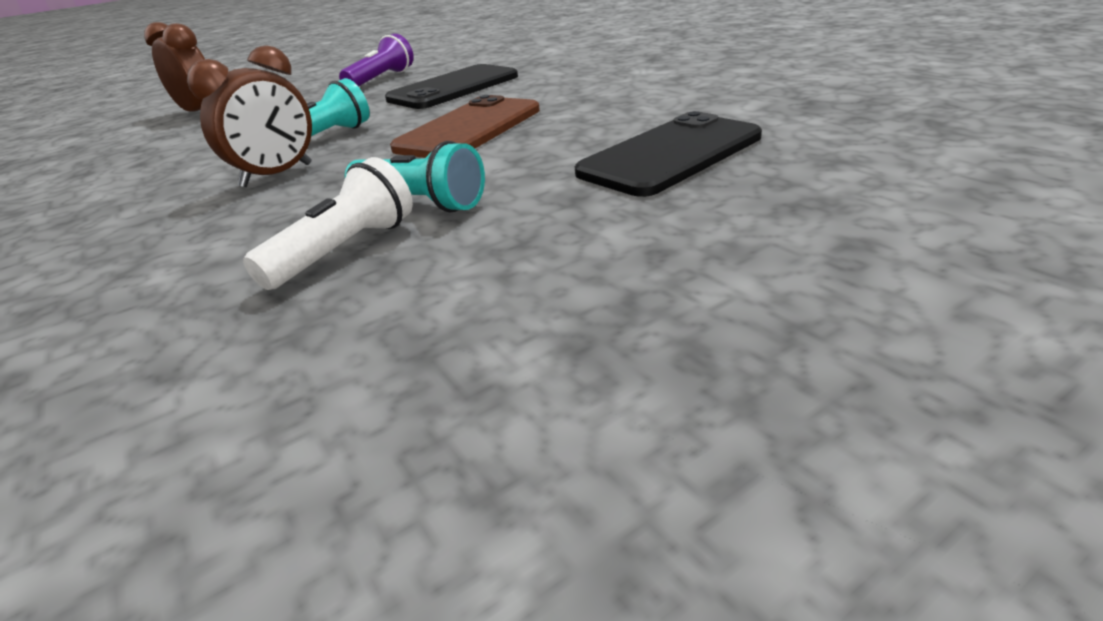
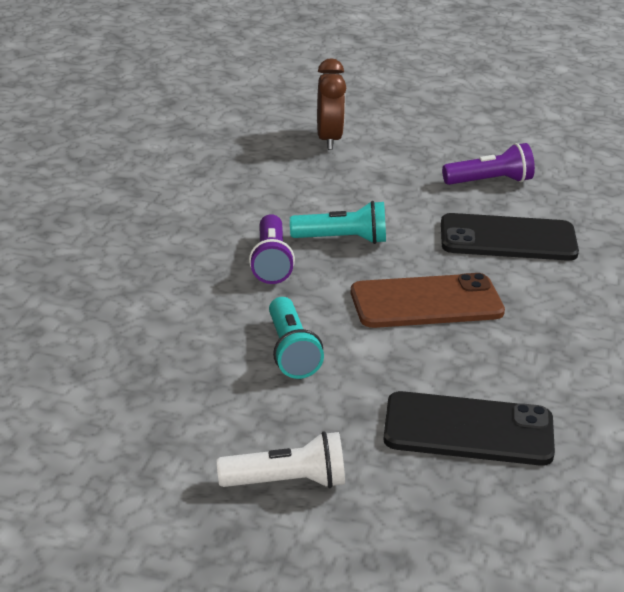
camera: 45 degrees right, 0 degrees up
brown clock [187,45,312,187] -> purple flashlight [249,214,295,284]
white flashlight [243,157,413,290] -> white flashlight moved to [217,431,345,488]

